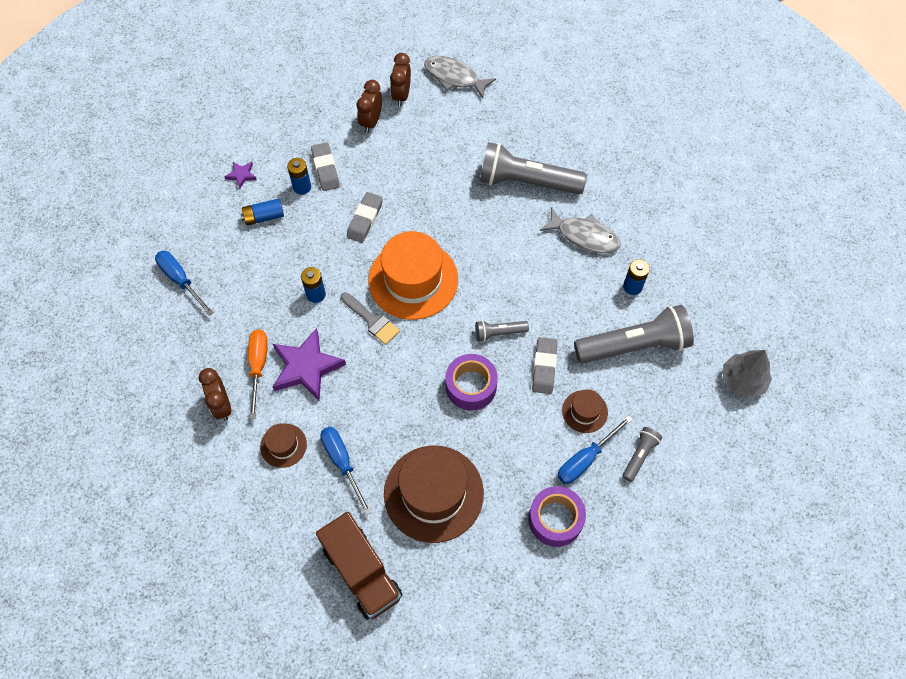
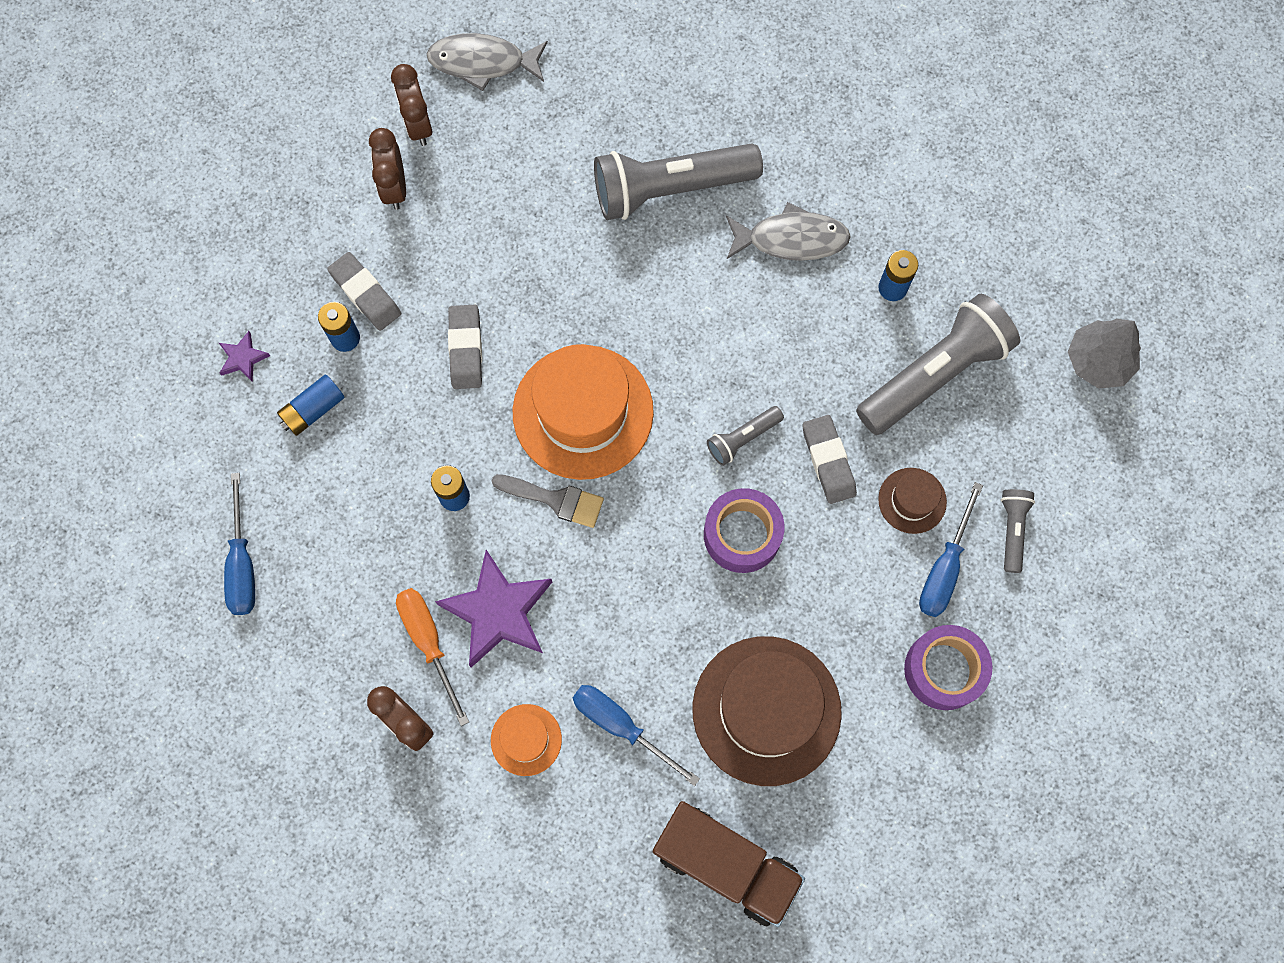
camera: 25 degrees left, 10 degrees up
blue screwdriver [155,251,214,316] -> blue screwdriver turned 120 degrees counterclockwise [224,473,255,615]
brown hat [260,424,307,468] -> orange hat [491,704,562,776]

